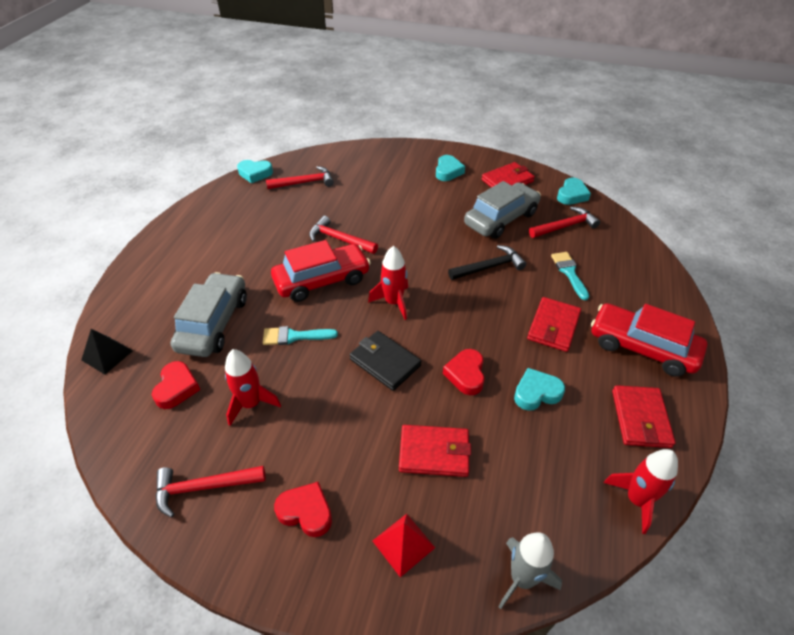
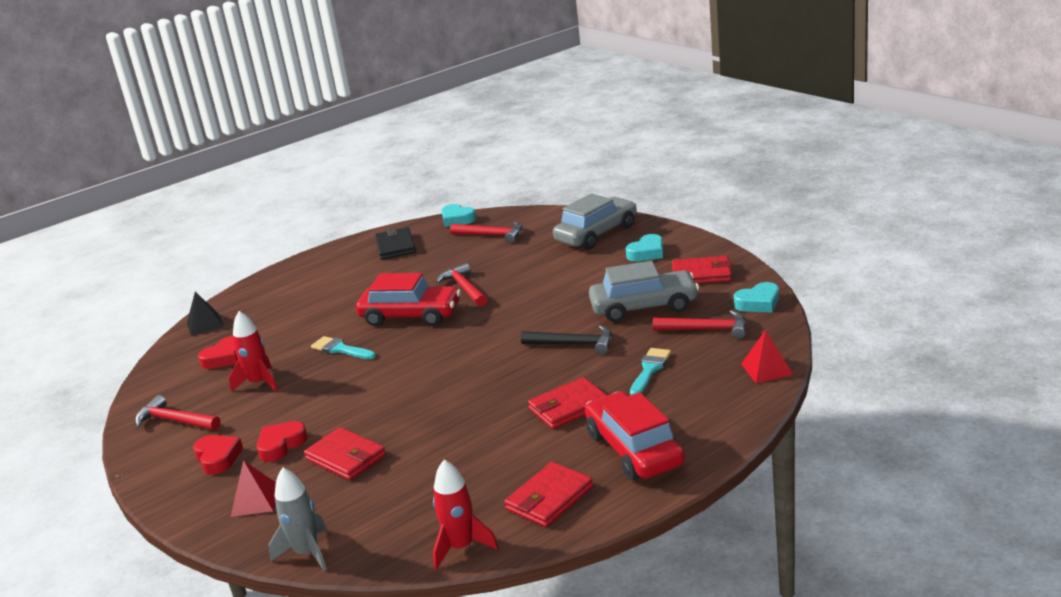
camera: 40 degrees right, 20 degrees down
grey car [171,272,247,357] -> grey car moved to [553,193,637,249]
black wallet [349,331,421,391] -> black wallet moved to [375,227,416,260]
red rocket [368,246,408,320] -> none
red heart [443,349,485,395] -> red heart moved to [256,421,308,462]
turquoise heart [514,368,565,411] -> none
none -> red pyramid [741,330,793,383]

